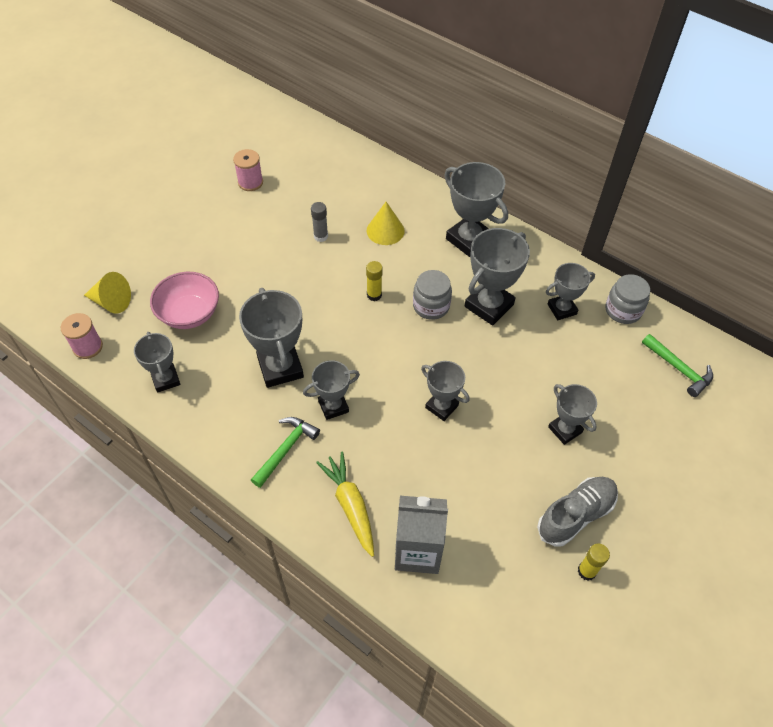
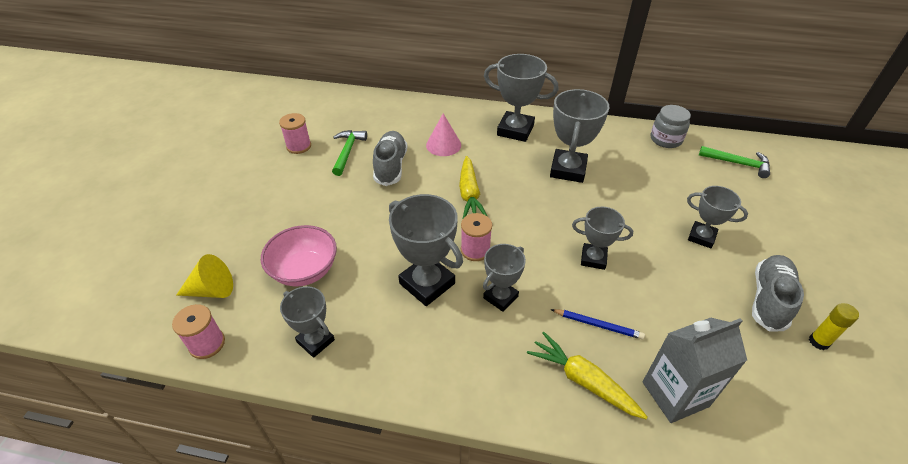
camera: 25 degrees left, 10 degrees down
green hammer [251,417,320,488] -> green hammer moved to [332,130,367,176]
grey glue stick [311,202,328,242] -> grey shoe [373,131,408,186]
yellow glue stick [366,261,383,301] -> yellow carrot [459,156,487,218]
yellow cone [367,202,405,245] -> pink cone [426,113,461,156]
grey jar [413,270,452,320] -> none
grey trophy [546,263,595,320] -> none
none -> pink spool [461,213,492,261]
none -> blue pencil [551,309,645,340]

